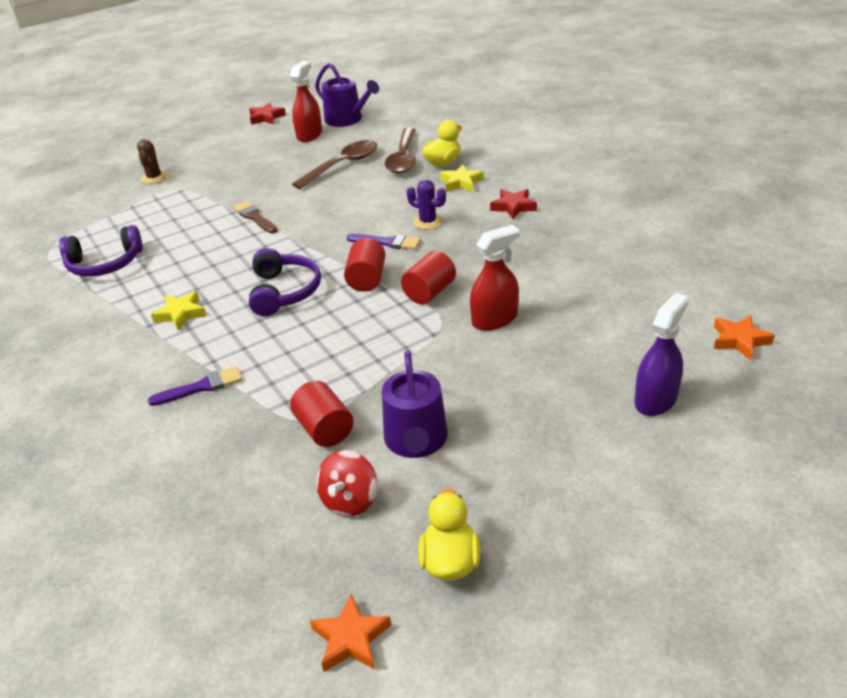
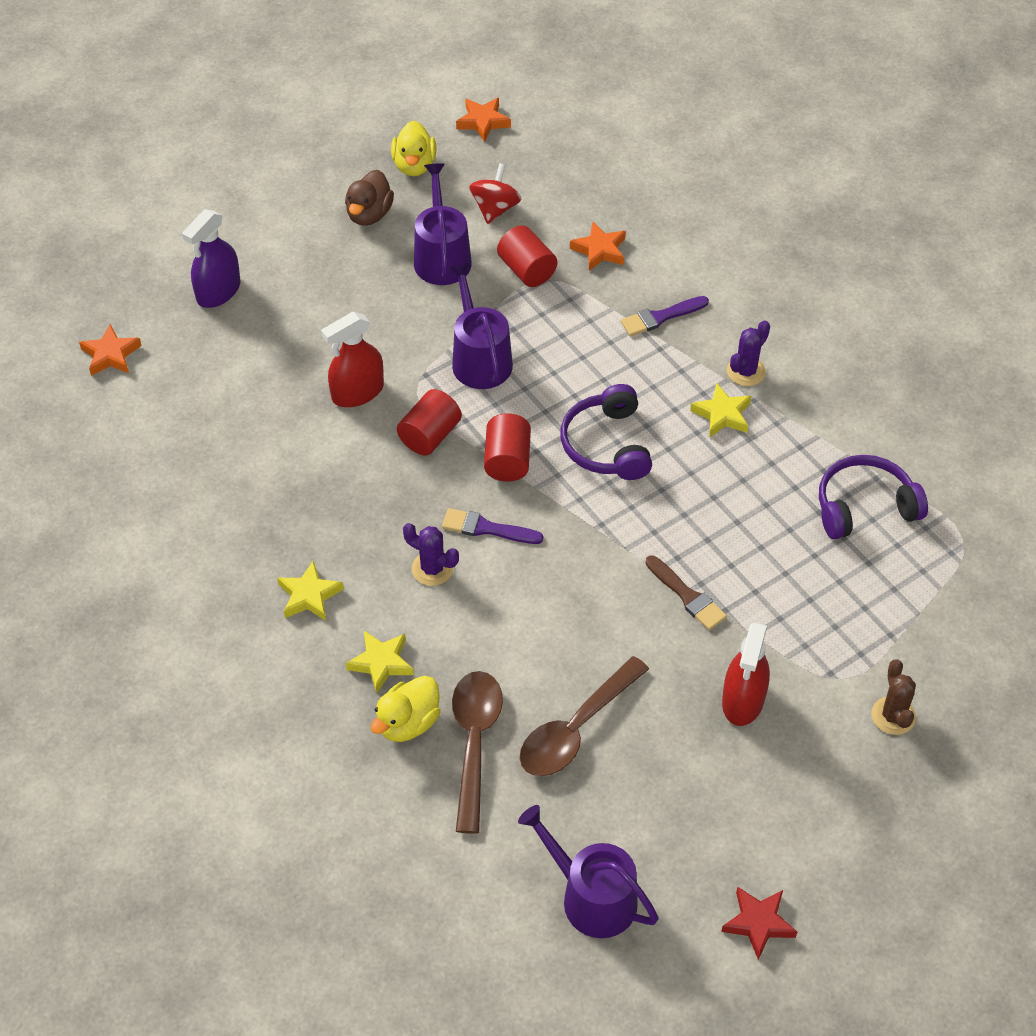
camera: 175 degrees right, 15 degrees up
red spray bottle [290,61,322,142] -> red spray bottle moved to [722,622,770,726]
red star [490,189,537,219] -> yellow star [277,560,344,621]
none -> brown duck [345,170,394,226]
none -> purple watering can [449,263,513,389]
none -> orange star [570,222,626,271]
none -> purple cactus [727,320,770,386]

